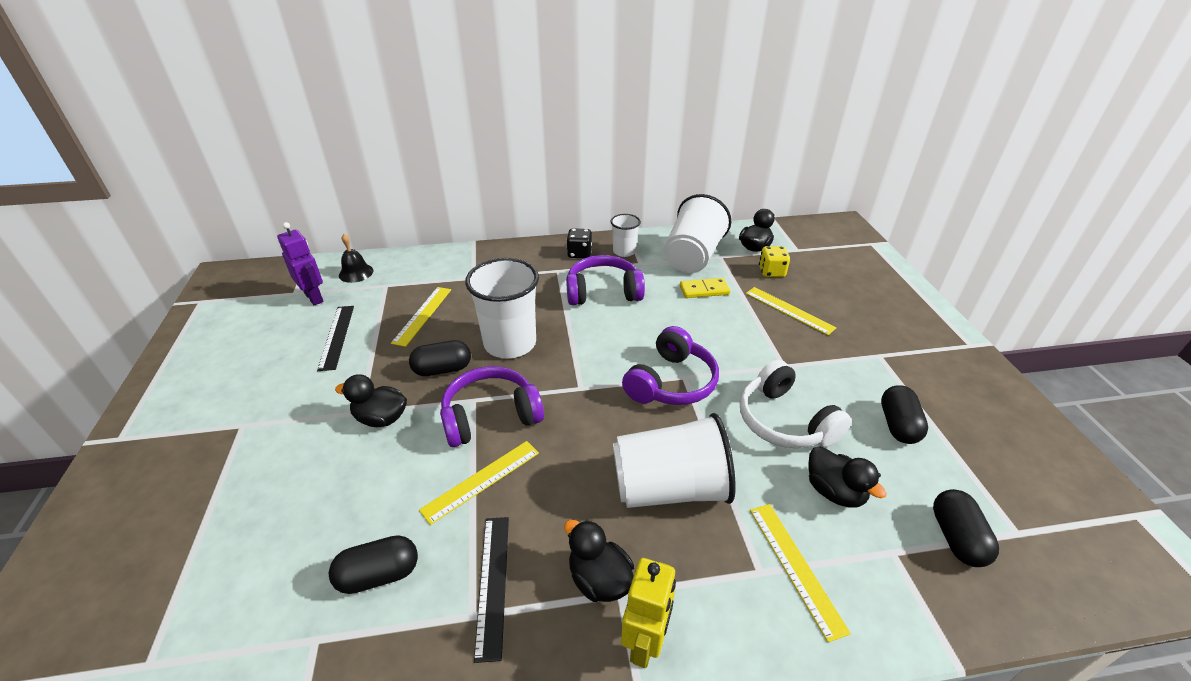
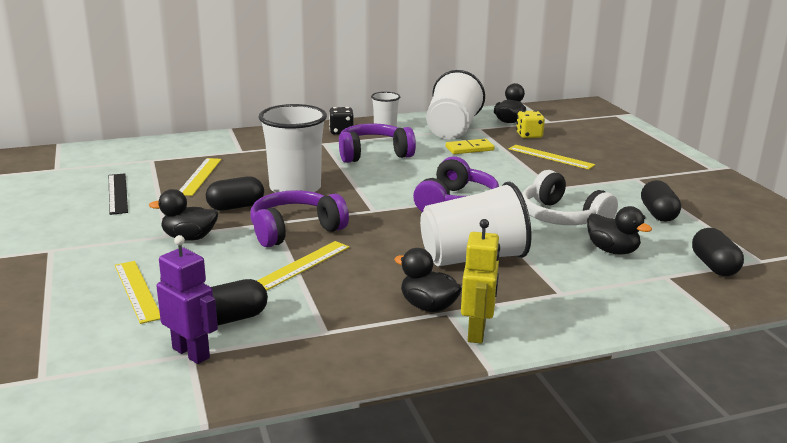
camera: 10 degrees left, 15 degrees down
purple robot [277,222,323,305] -> purple robot moved to [156,235,218,364]
black bell [339,234,373,283] -> none
black ruler [474,517,509,663] -> none
yellow ruler [750,504,851,642] -> yellow ruler moved to [115,261,160,324]

